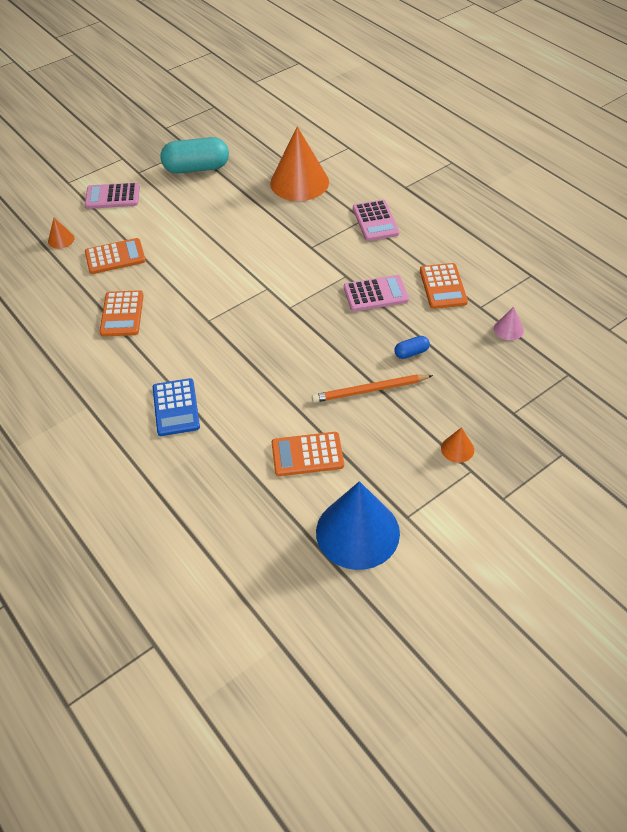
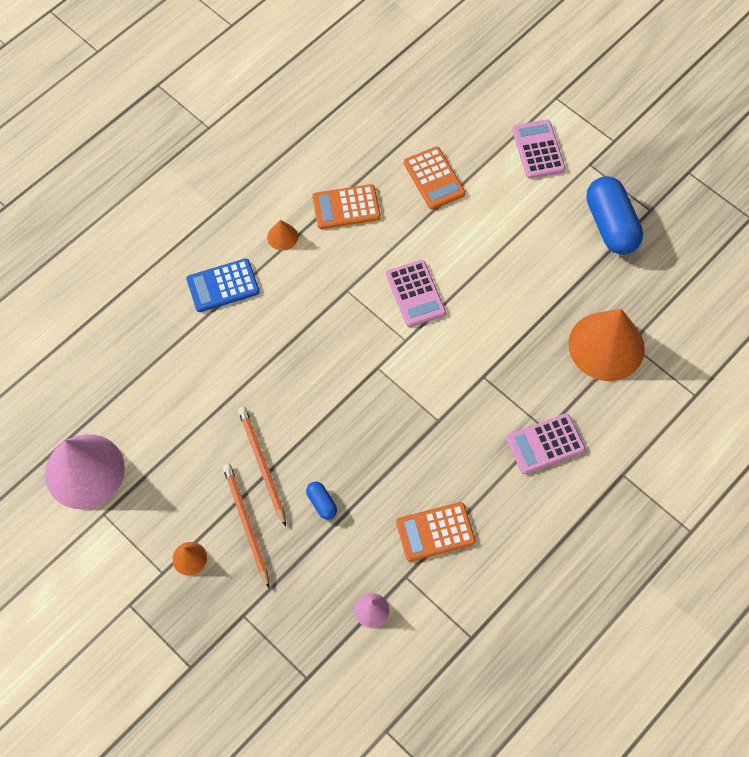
camera: 80 degrees right, 15 degrees up
orange cone [48,218,75,249] -> orange cone moved to [267,220,298,250]
turquoise capsule [161,137,229,174] -> blue capsule [586,176,643,255]
orange calculator [272,432,344,476] -> none
blue cone [316,481,400,570] -> pink cone [45,434,125,509]
pink calculator [344,275,409,311] -> pink calculator moved to [386,260,446,327]
none -> orange pencil [223,464,269,588]

